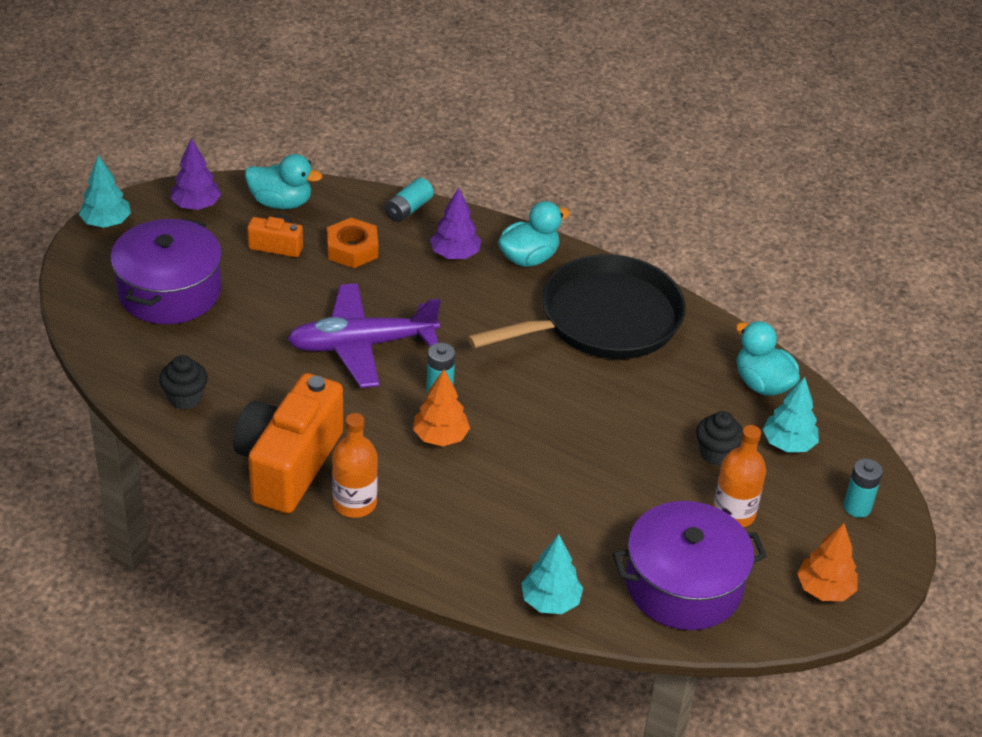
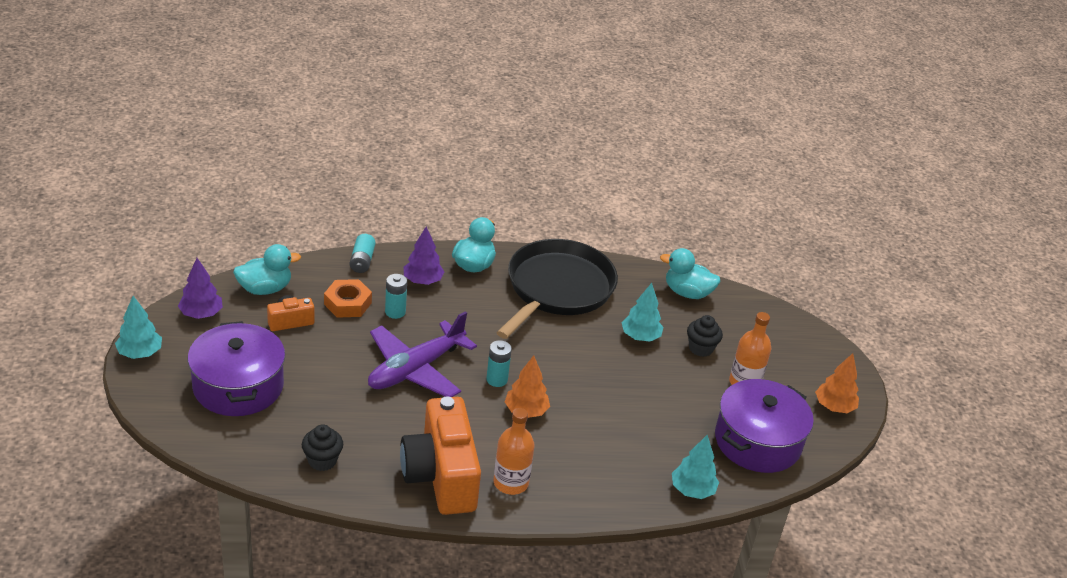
camera: 35 degrees left, 5 degrees down
turquoise tree [763,377,819,452] -> turquoise tree moved to [622,283,663,342]
turquoise battery [843,458,883,518] -> turquoise battery moved to [385,274,407,319]

